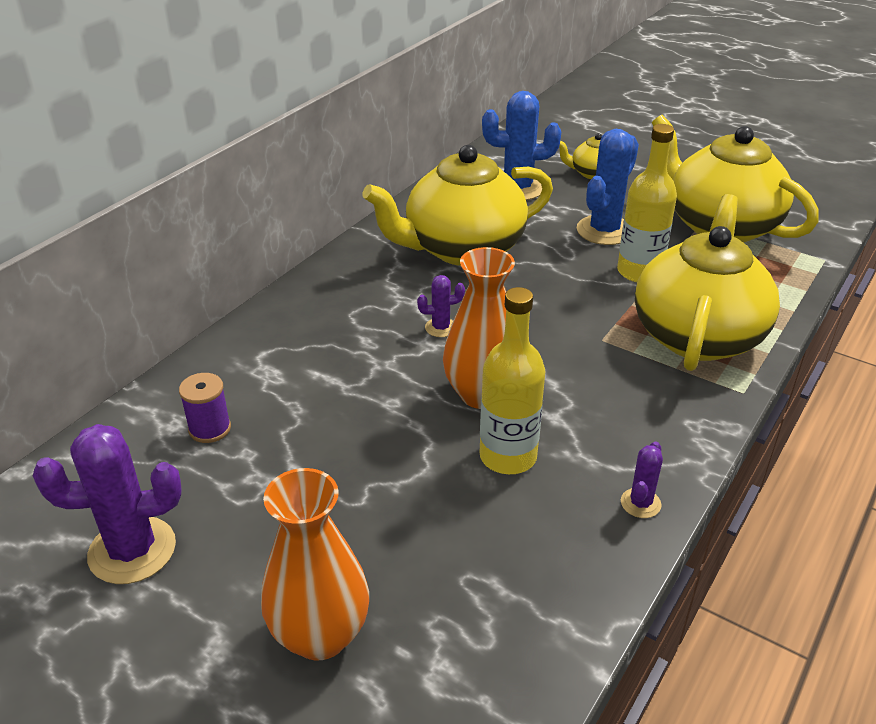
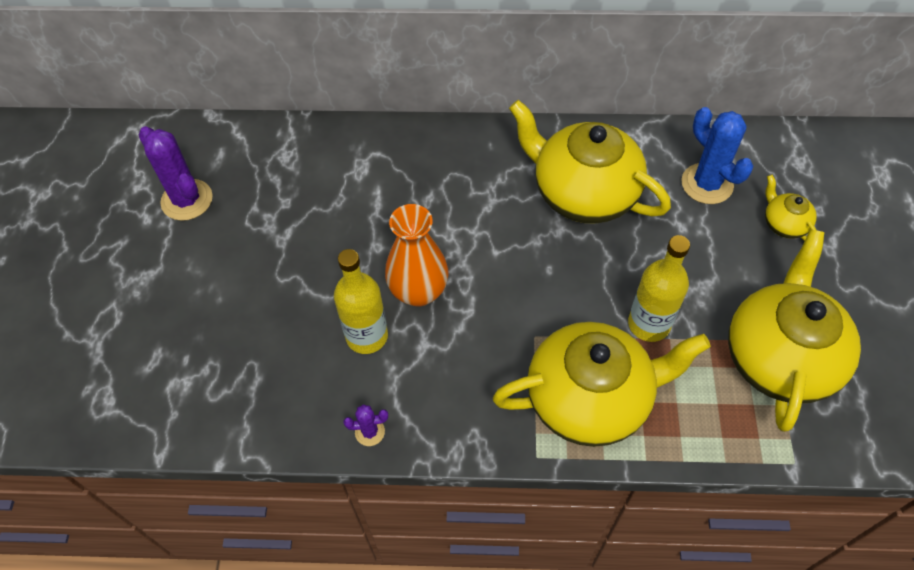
camera: 60 degrees right, 20 degrees up
purple spool [179,373,231,443] -> none
orange vase [261,468,369,660] -> none
purple cactus [417,275,465,337] -> none
blue cactus [577,129,639,245] -> none

